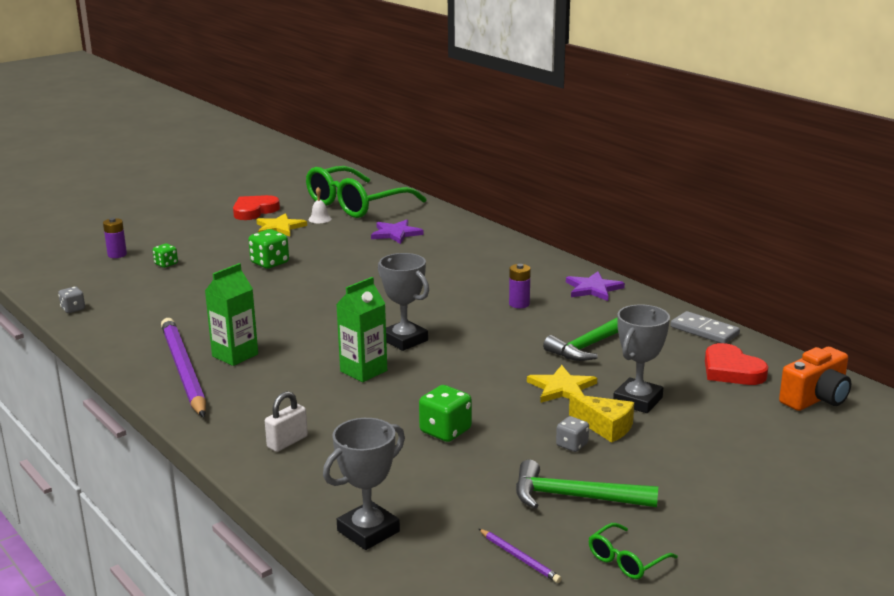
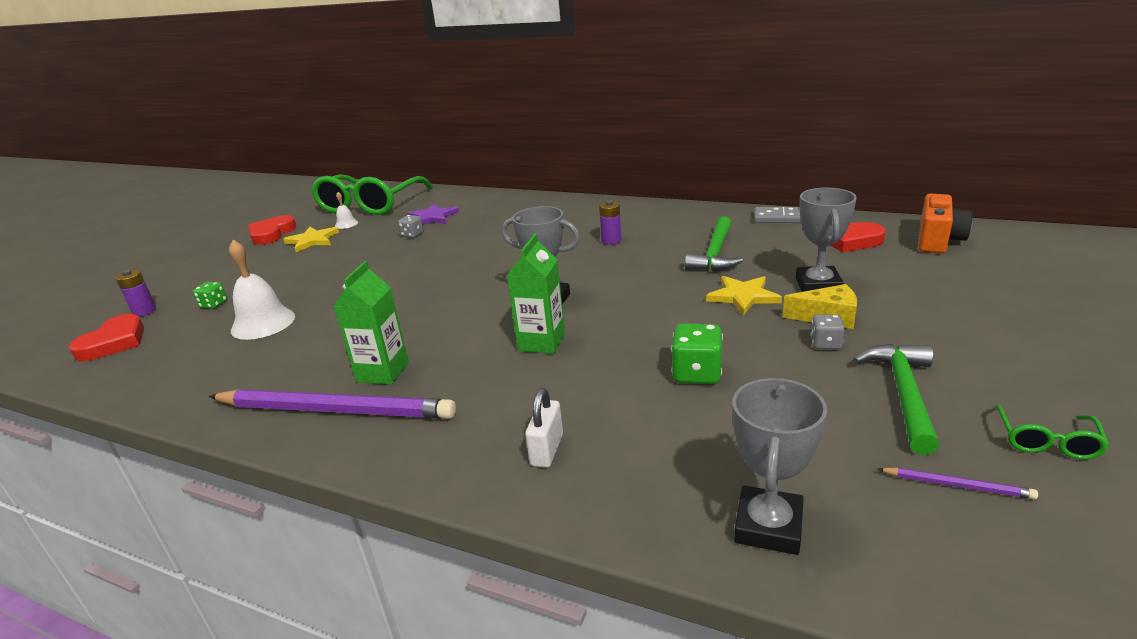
camera: 25 degrees left, 5 degrees up
grey dice [58,287,85,313] -> grey dice moved to [398,215,424,238]
purple pencil [161,318,206,417] -> purple pencil turned 150 degrees clockwise [209,389,456,419]
green dice [248,229,289,269] -> none
green hammer [516,460,658,509] -> green hammer turned 120 degrees clockwise [853,344,939,455]
purple star [566,272,625,301] -> none
none -> red heart [69,314,144,361]
none -> white bell [229,240,295,340]

